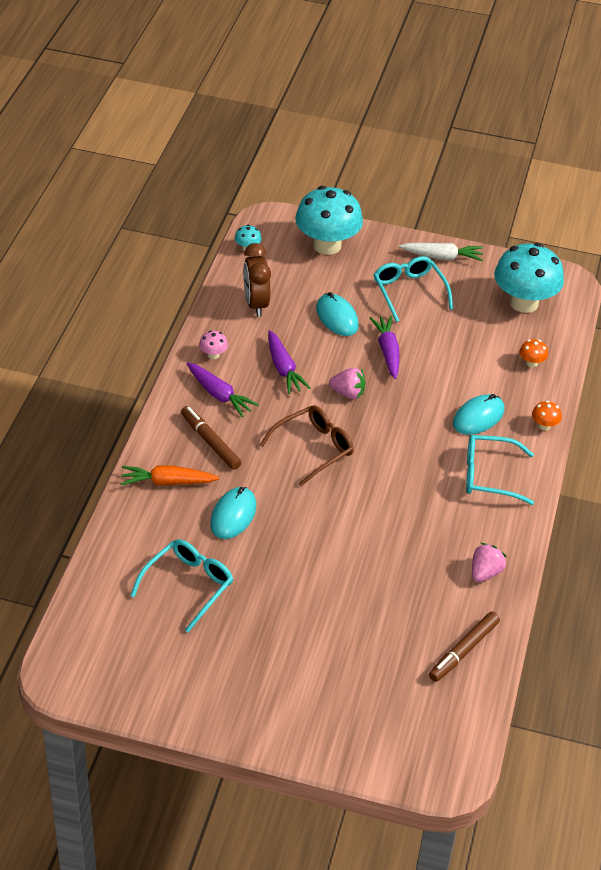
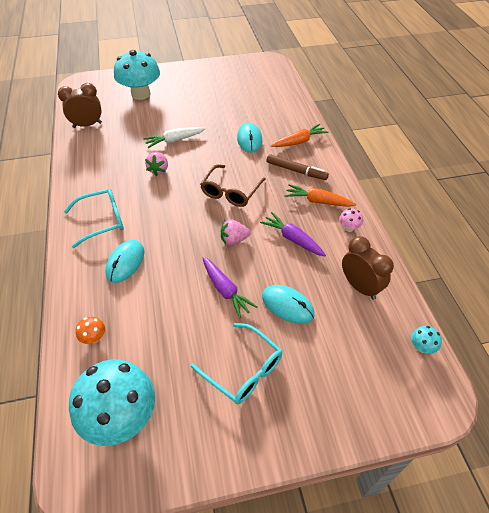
camera: 155 degrees right, 5 degrees up
turquoise glasses [130,539,233,632] -> none
purple carrot [187,362,259,417] -> orange carrot [285,184,356,207]
turquoise mushroom [295,186,363,255] -> turquoise mushroom moved to [114,50,160,100]
white carrot [399,243,483,261] -> white carrot moved to [143,127,205,148]
brown marker [429,612,500,682] -> brown clock [58,83,102,128]
pink strawberry [472,543,507,582] -> pink strawberry moved to [145,152,168,176]
orange mushroom [532,401,562,431] -> none

